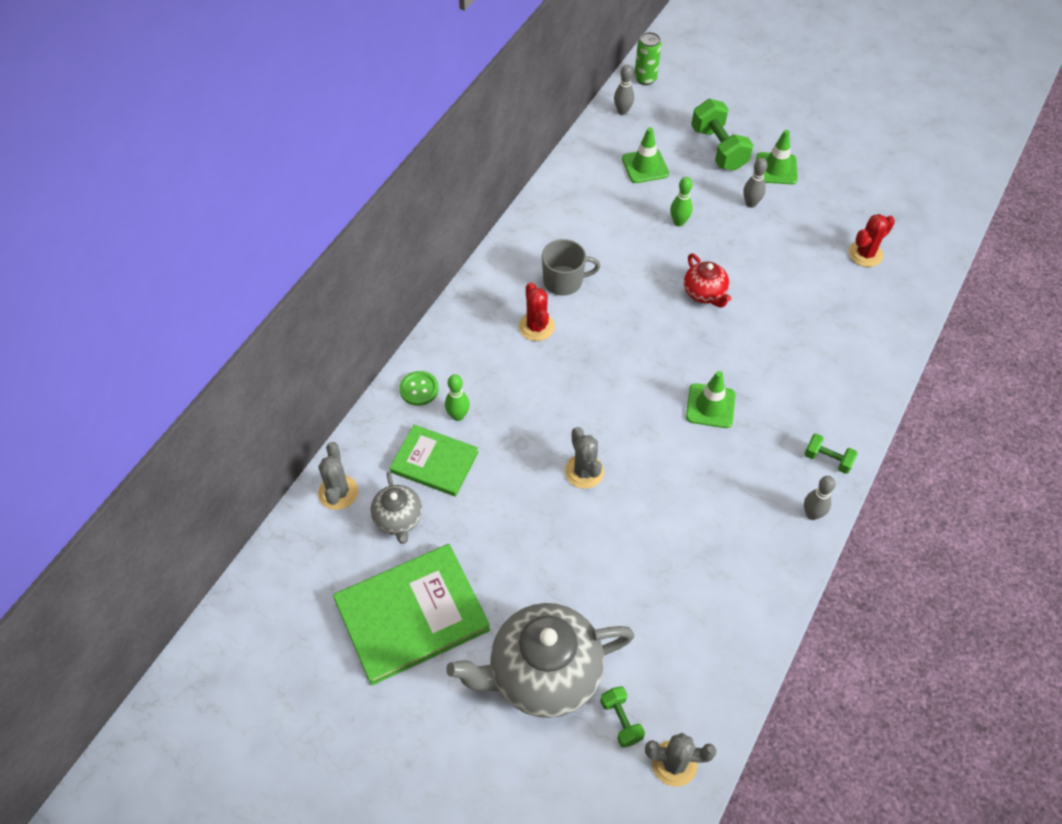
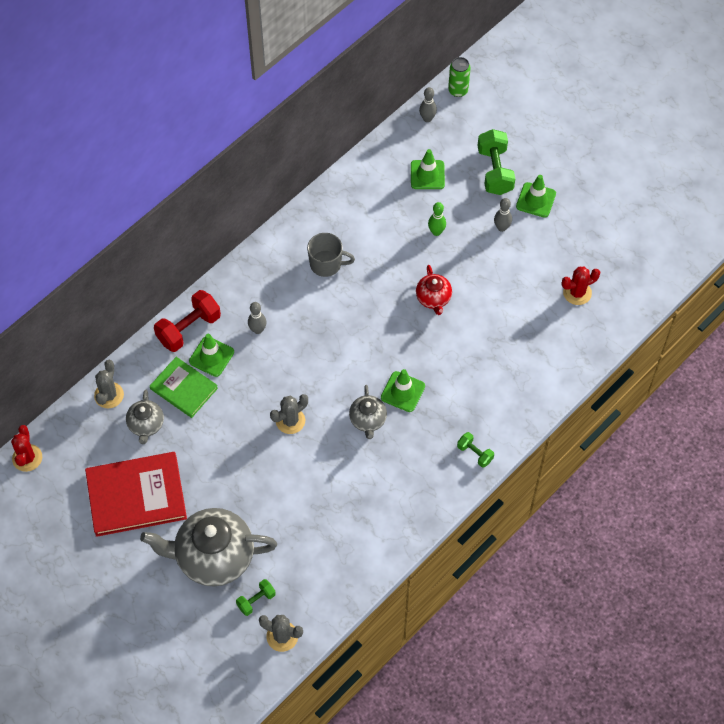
camera: 15 degrees right, 5 degrees up
green book [333,544,490,686] -> red book [85,452,187,537]
green button [399,371,439,406] -> red dumbbell [154,290,221,352]
green bowling pin [445,374,470,421] -> green traffic cone [189,334,234,377]
red cactus [519,282,555,341] -> red cactus moved to [11,425,42,472]
grey cactus [565,427,604,489] -> grey cactus turned 60 degrees clockwise [270,394,308,434]
green dumbbell [600,686,645,748] -> green dumbbell turned 60 degrees clockwise [236,579,276,616]
grey bowling pin [804,476,836,520] -> grey bowling pin moved to [248,302,267,334]
none -> grey teapot [349,385,387,439]

